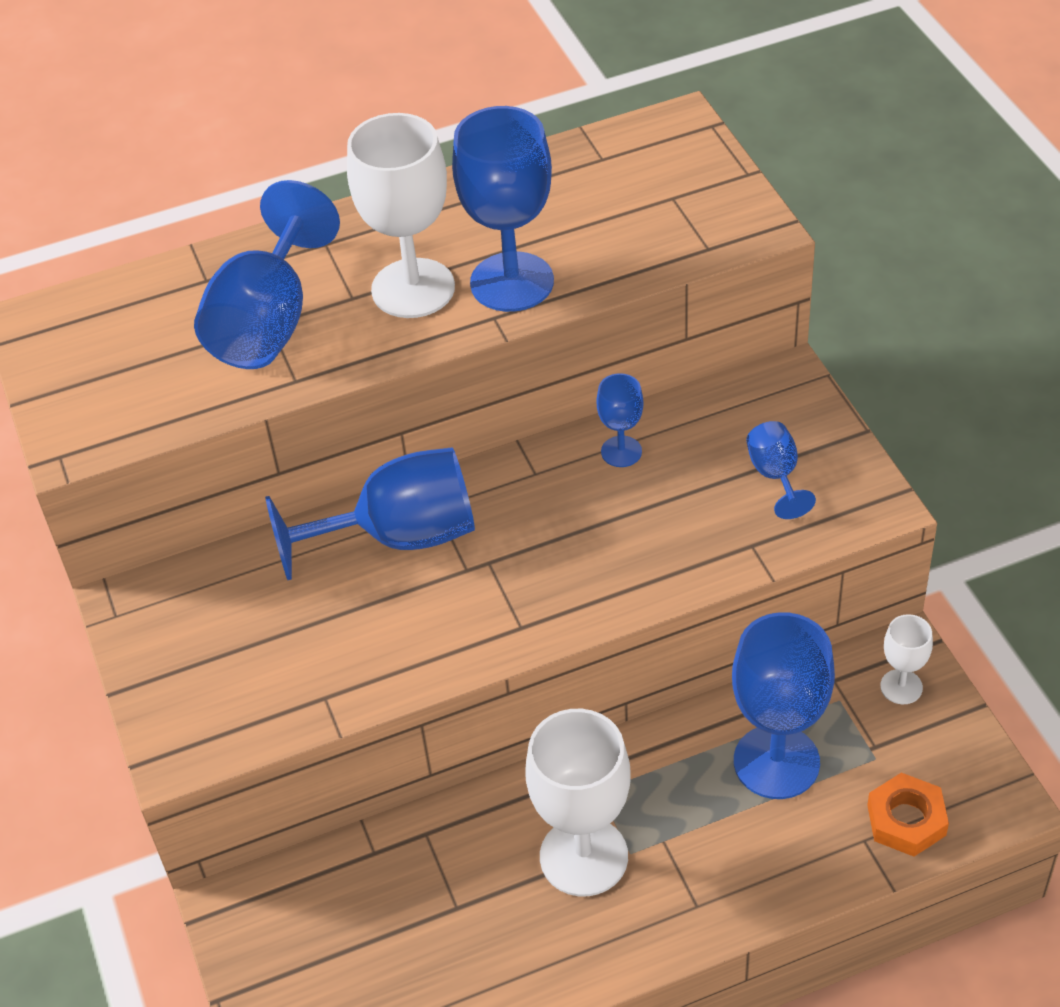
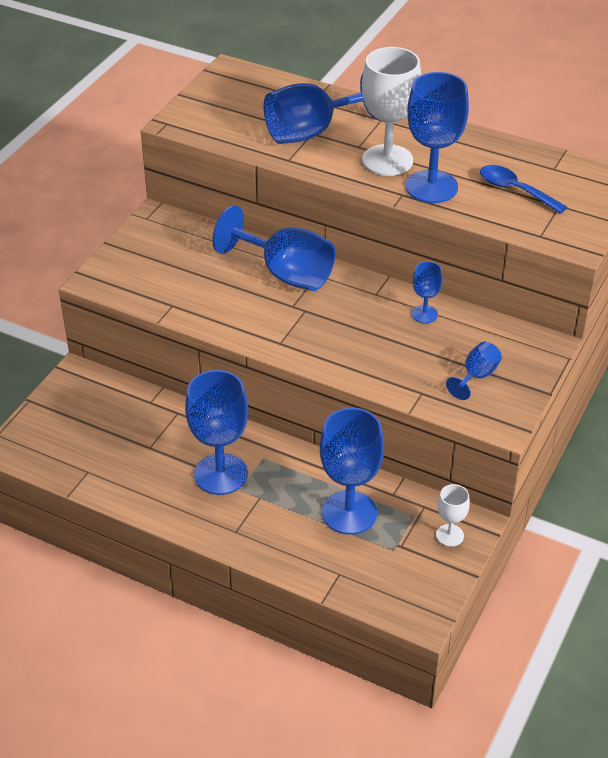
camera: 45 degrees right, 5 degrees down
white goblet [525,709,631,896] -> blue goblet [185,370,248,495]
orange nut [867,773,949,857] -> none
none -> blue spoon [480,165,567,214]

